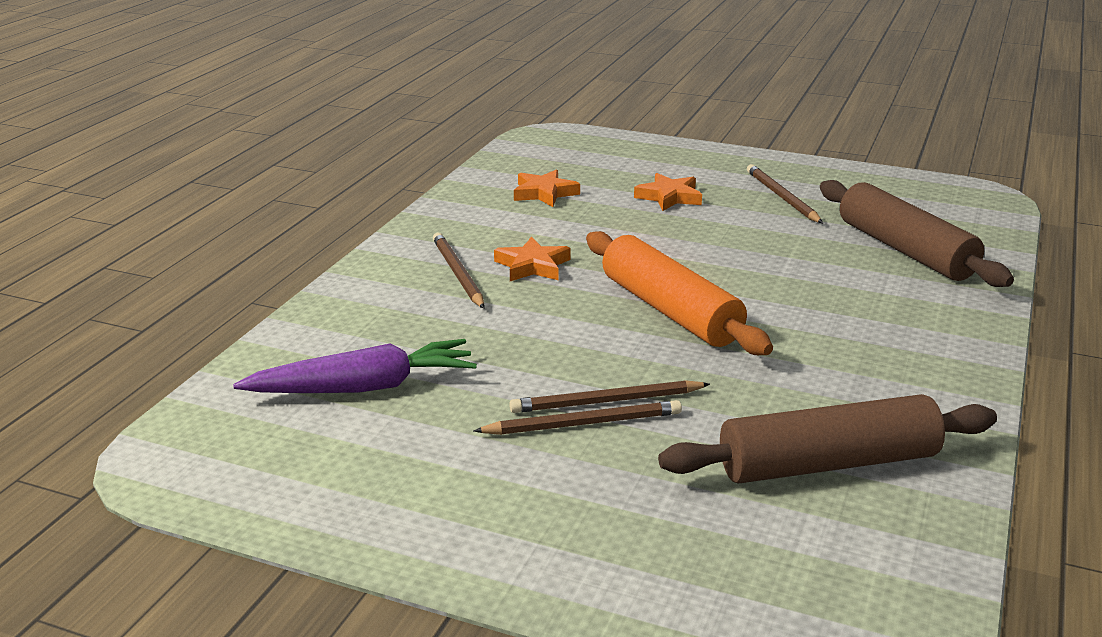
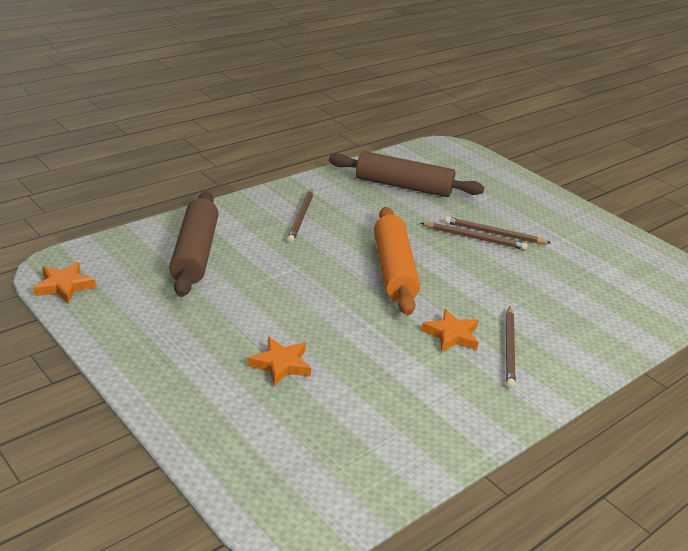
camera: 155 degrees left, 5 degrees up
purple carrot [233,339,477,393] -> none
orange star [514,169,580,207] -> orange star moved to [34,262,96,303]
brown pencil [747,164,823,223] -> brown pencil moved to [287,189,313,243]

